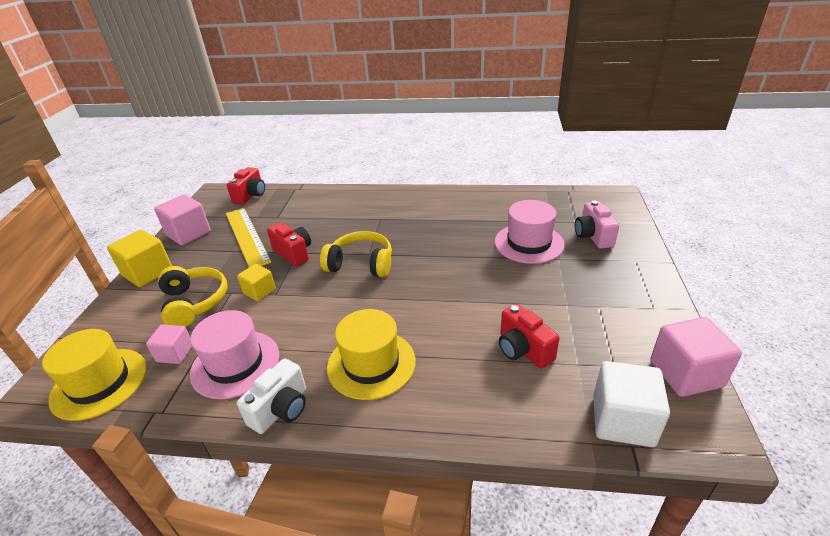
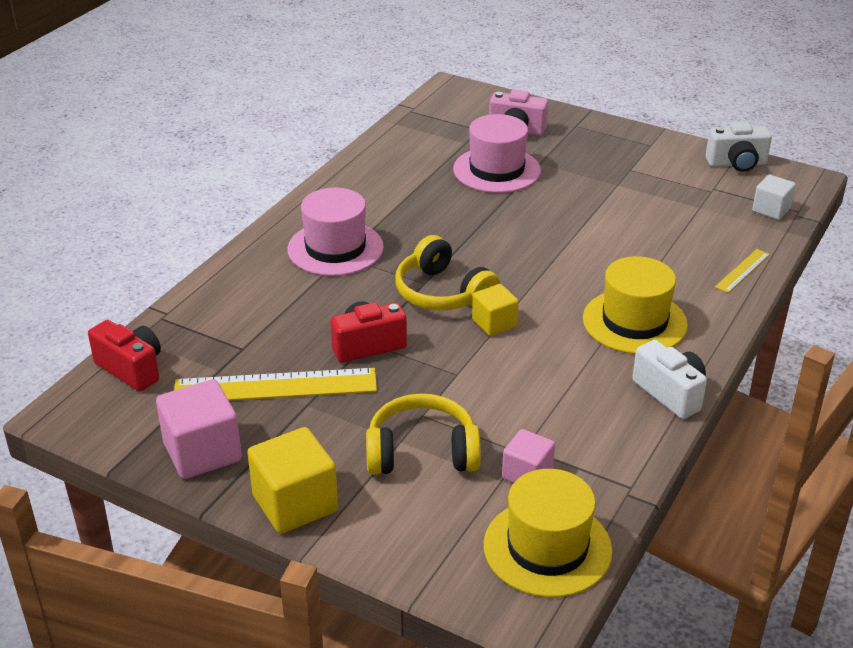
camera: 70 degrees left, 0 degrees up
pink hat [190,310,279,399] -> pink hat moved to [287,188,384,276]
yellow cube [237,264,276,301] -> yellow cube moved to [472,284,519,336]
yellow headphones [320,231,392,277] -> yellow headphones turned 75 degrees counterclockwise [395,235,500,310]
red camera [499,304,560,369] -> none
white cube [593,361,670,447] -> white cube [752,175,796,220], size x0.61
pink cube [650,317,742,397] -> white camera [705,122,772,172]
none -> yellow ruler [715,249,770,293]

